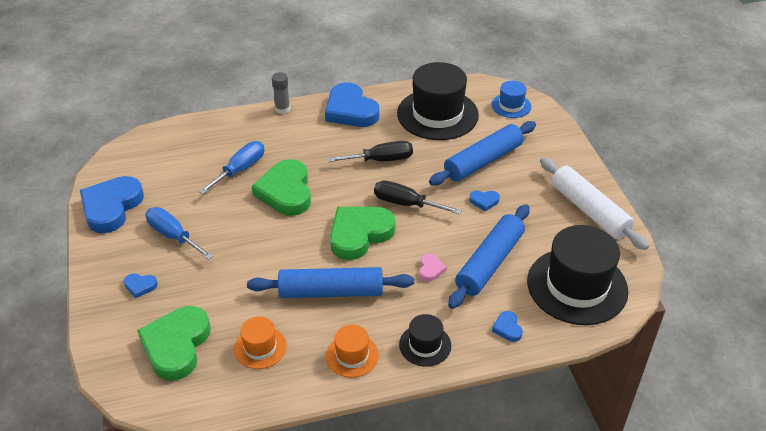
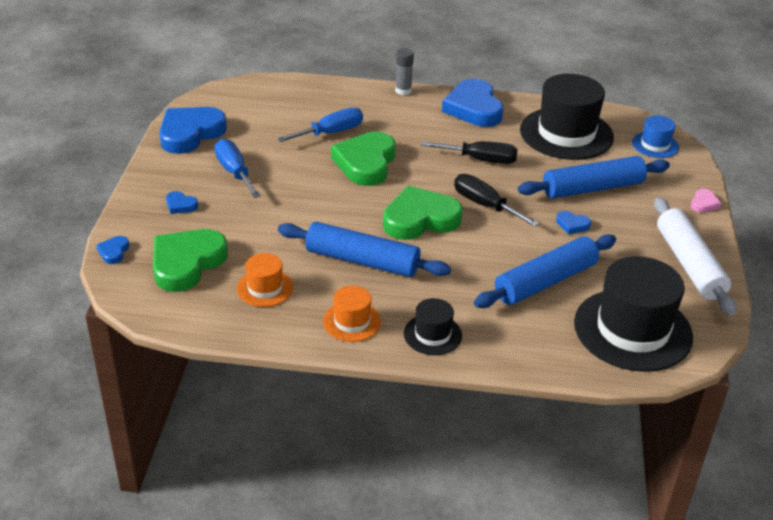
camera: 20 degrees right, 5 degrees down
pink heart [420,253,447,282] -> pink heart moved to [691,189,722,213]
blue heart [492,311,523,342] -> blue heart moved to [96,236,129,264]

